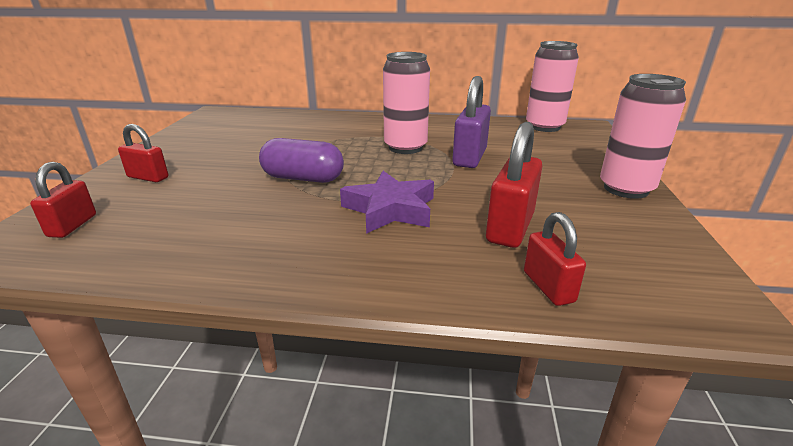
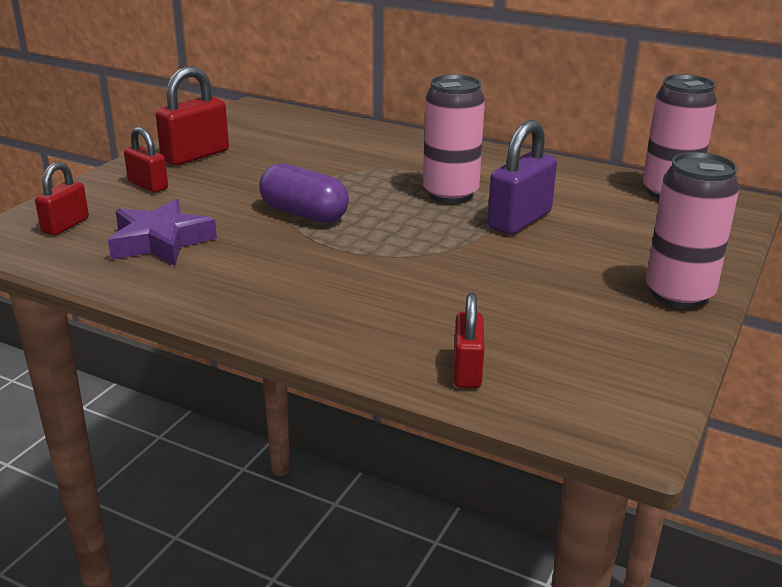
camera: 20 degrees right, 0 degrees up
purple star [340,171,434,234] -> purple star moved to [108,199,217,265]
red padlock [486,122,542,248] -> red padlock moved to [155,66,229,166]

